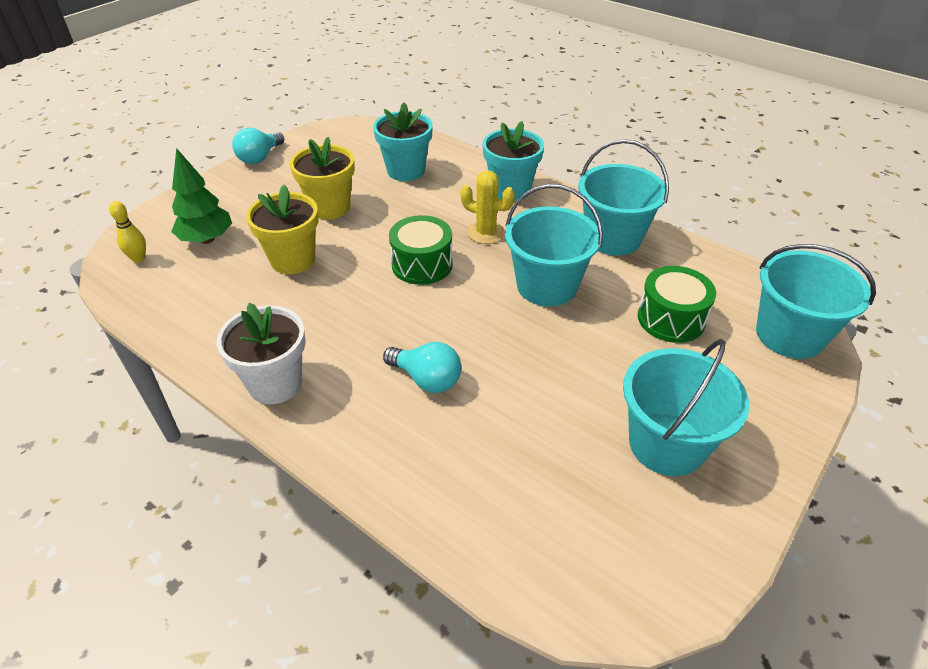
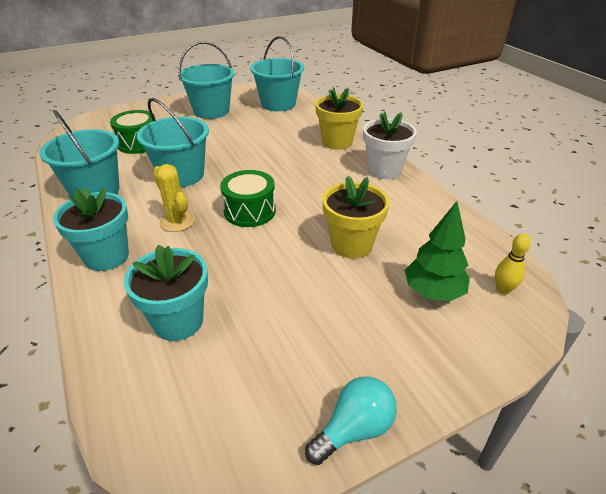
camera: 155 degrees left, 5 degrees down
yellow flower pot [290,137,355,220] -> yellow flower pot moved to [315,87,363,150]
turquoise light bulb [383,342,462,393] -> none
turquoise bucket [756,244,876,359] -> turquoise bucket moved to [250,36,304,111]

